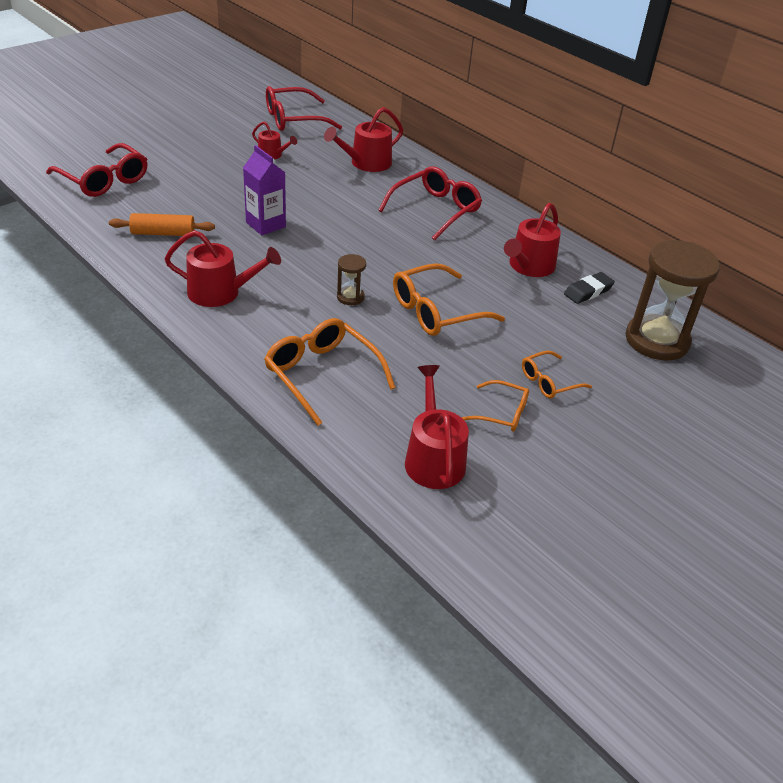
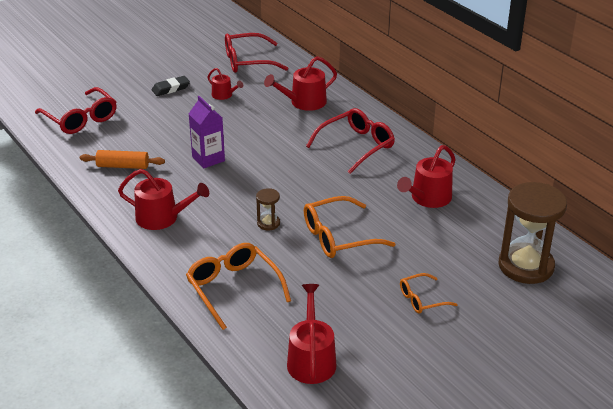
camera: 10 degrees right, 5 degrees down
orange glasses [462,380,529,432] -> none
black eraser [564,272,615,304] -> black eraser moved to [152,76,190,96]

